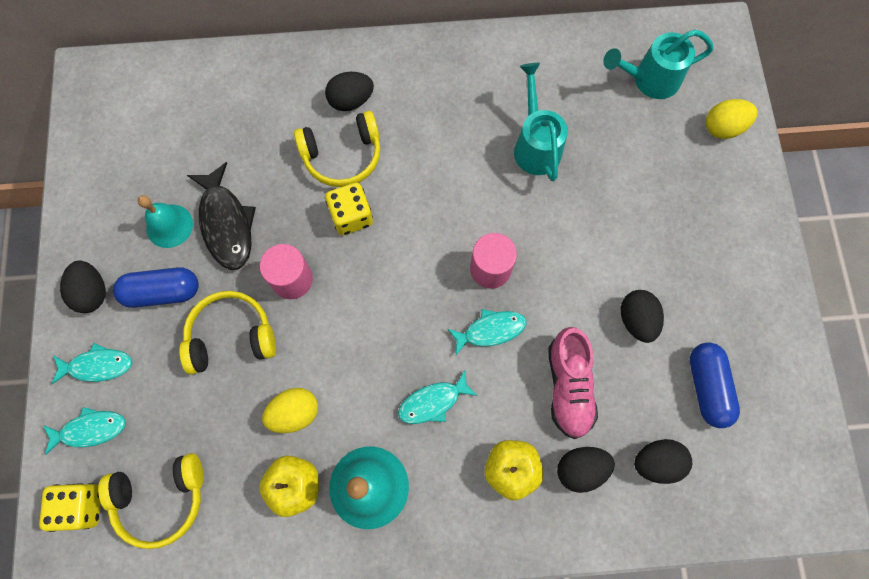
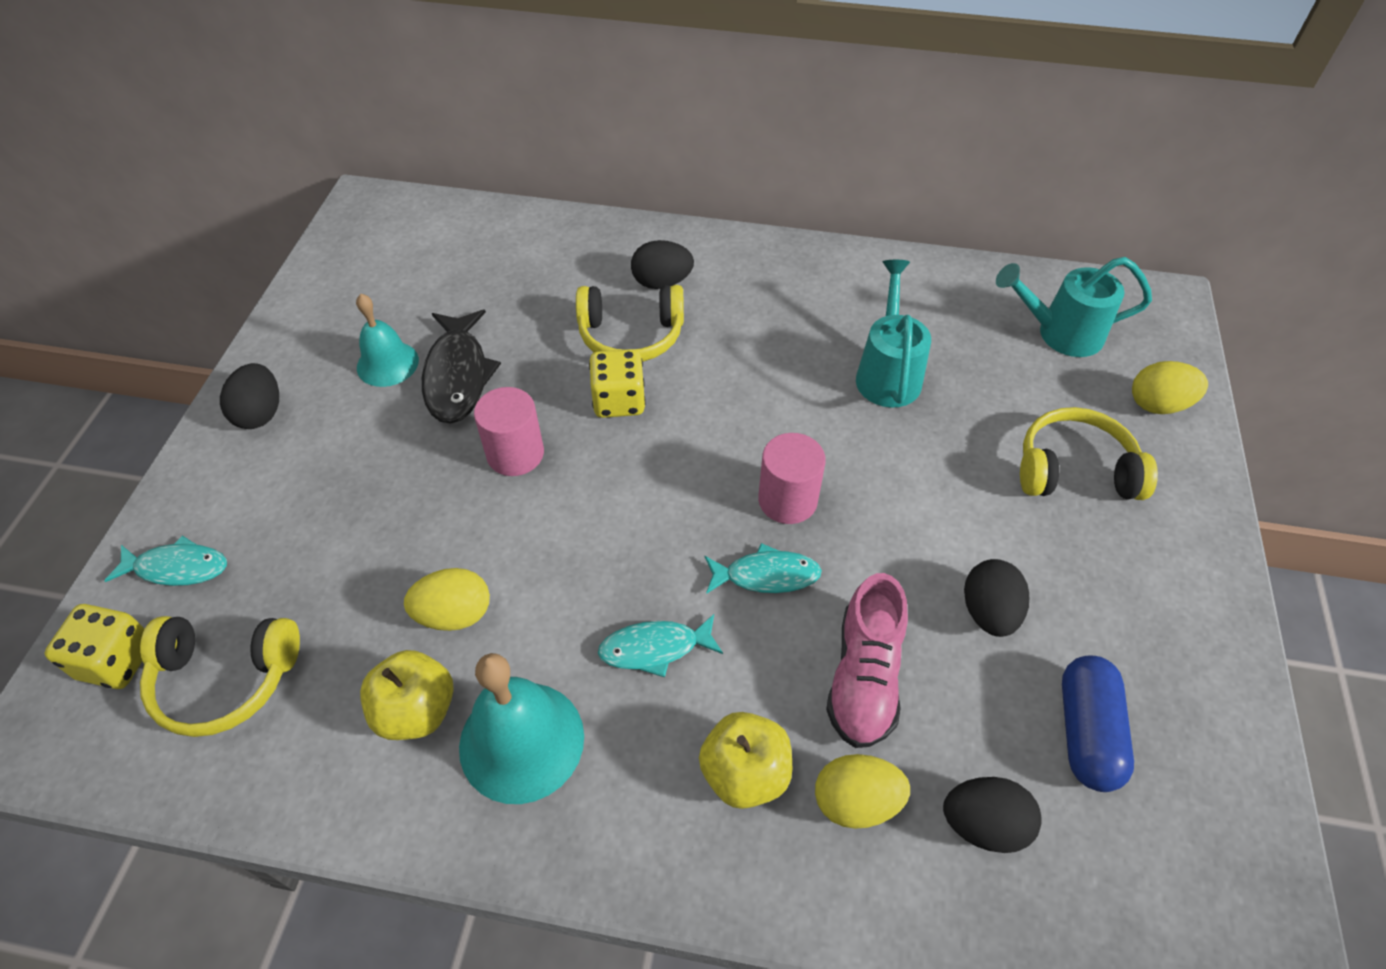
camera: 15 degrees right, 20 degrees down
turquoise fish [52,343,133,384] -> none
blue capsule [113,267,199,308] -> none
yellow headphones [179,291,276,374] -> yellow headphones moved to [1020,407,1158,500]
black egg [557,447,615,493] -> yellow egg [815,754,910,829]

